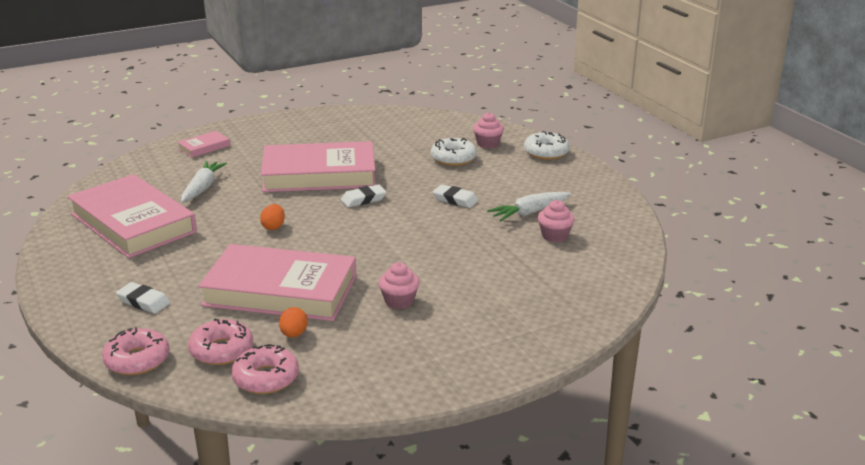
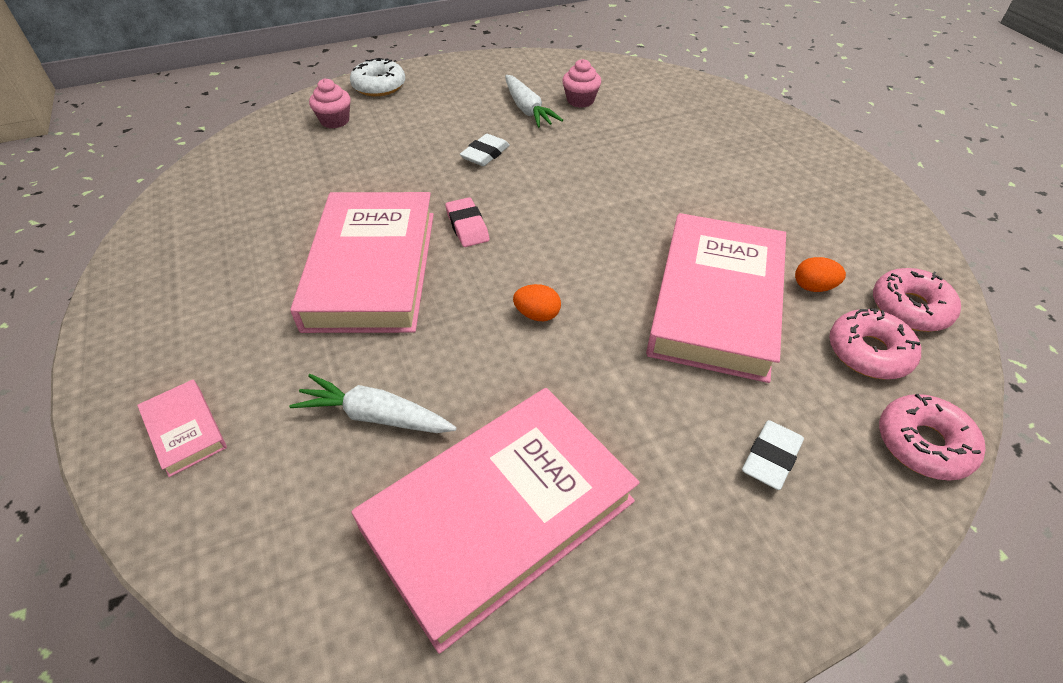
camera: 85 degrees left, 20 degrees up
white eraser [341,184,386,207] -> pink eraser [445,197,489,247]
pink cupcake [379,262,420,309] -> none
white donut [431,138,477,166] -> none

